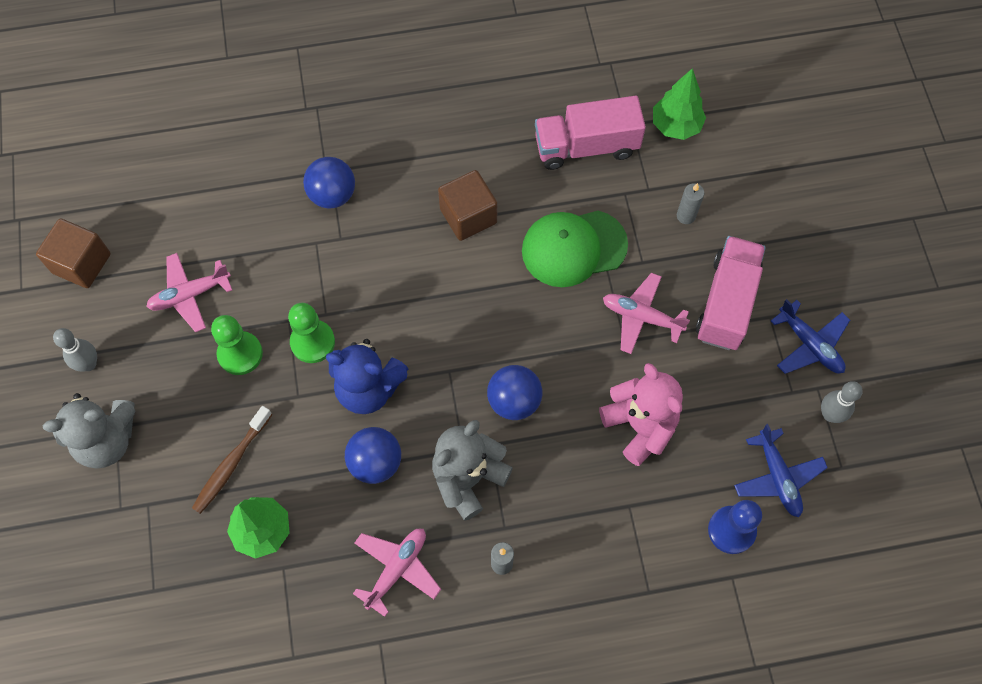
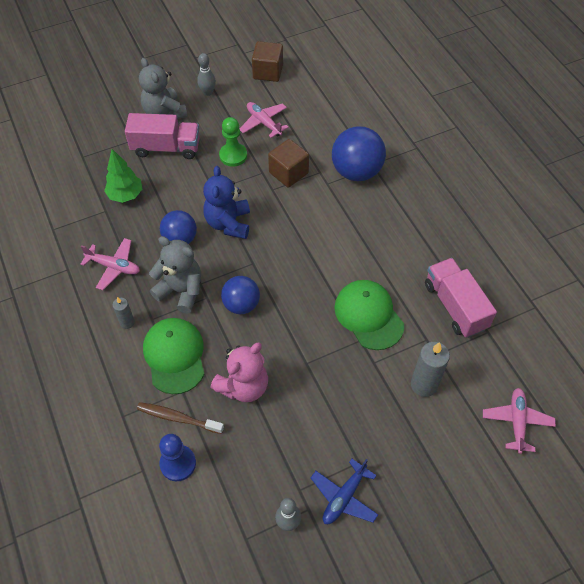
camera: 75 degrees right, 10 degrees down
brown toothbrush [192,406,272,514] -> brown toothbrush moved to [137,402,224,434]
green pawn [288,303,335,363] -> none
blue ball [303,157,355,209] -> blue ball [332,126,386,181], size x1.56
brown cube [438,170,497,241] -> brown cube moved to [268,139,309,188]
pink plane [603,273,690,354] -> pink plane moved to [483,388,556,454]
green tree [653,68,706,140] -> none
grey candle [677,183,704,224] -> grey candle [411,342,450,397], size x1.75
pink truck [696,236,766,350] -> pink truck moved to [125,113,200,159]
blue plane [734,424,828,517] -> none
none -> green cap [143,318,204,394]

